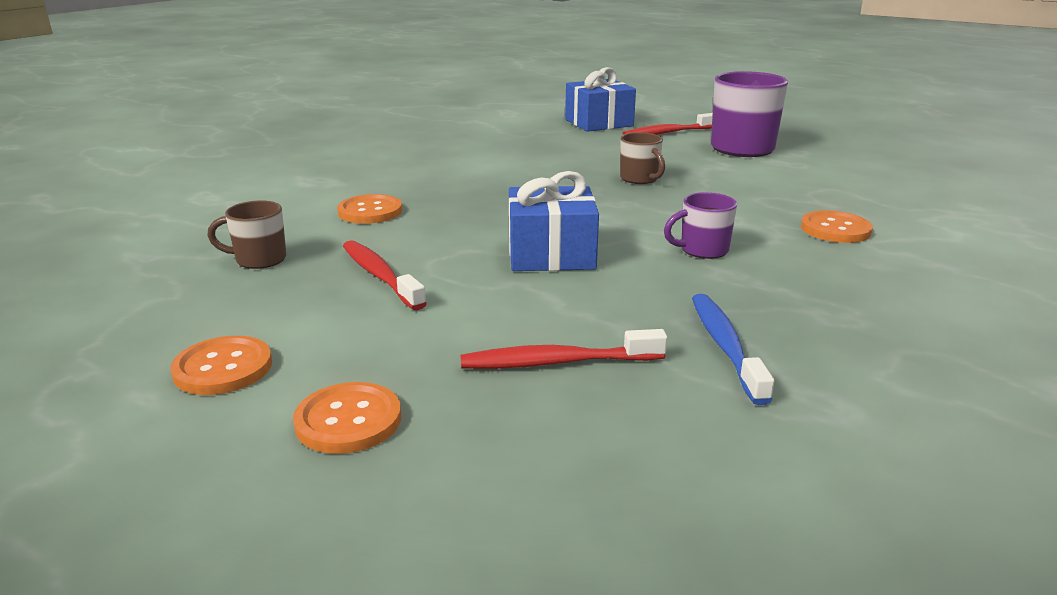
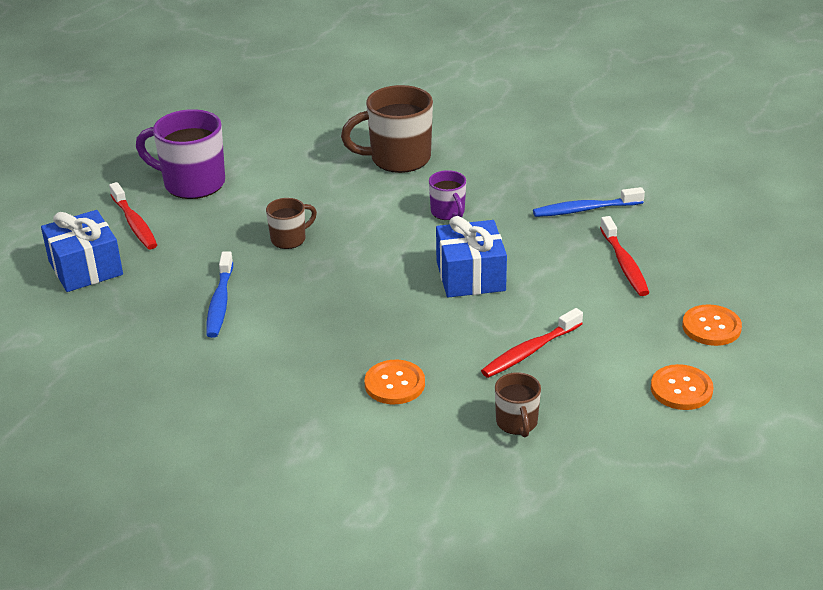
camera: 95 degrees left, 10 degrees up
orange button [801,210,873,243] -> brown mug [341,85,433,173]
none -> blue toothbrush [206,251,233,338]

